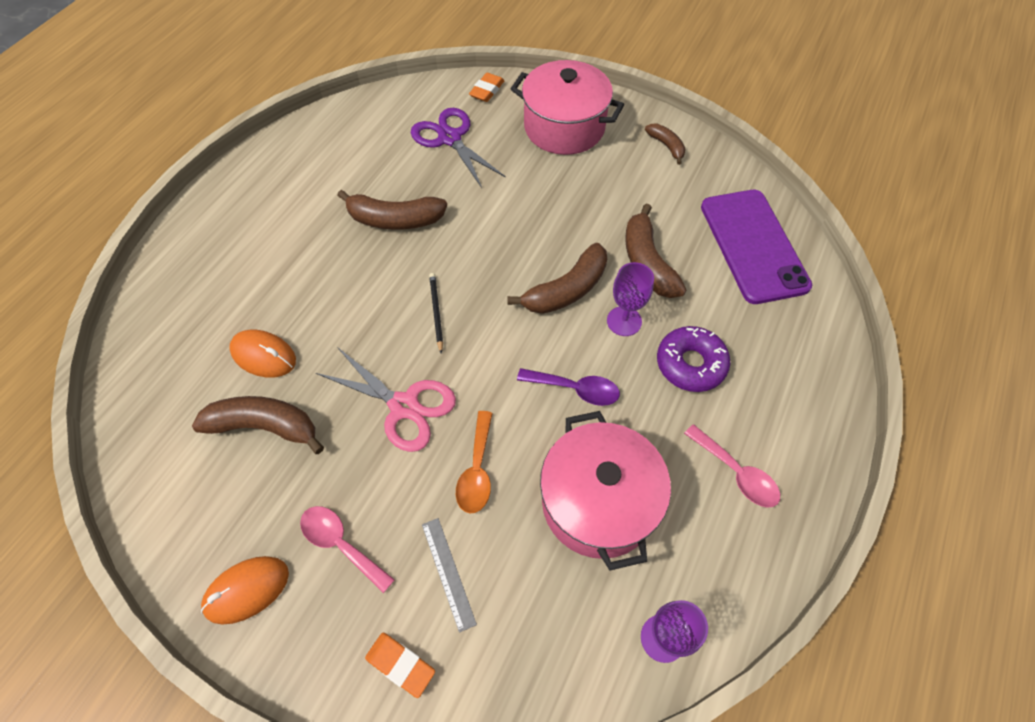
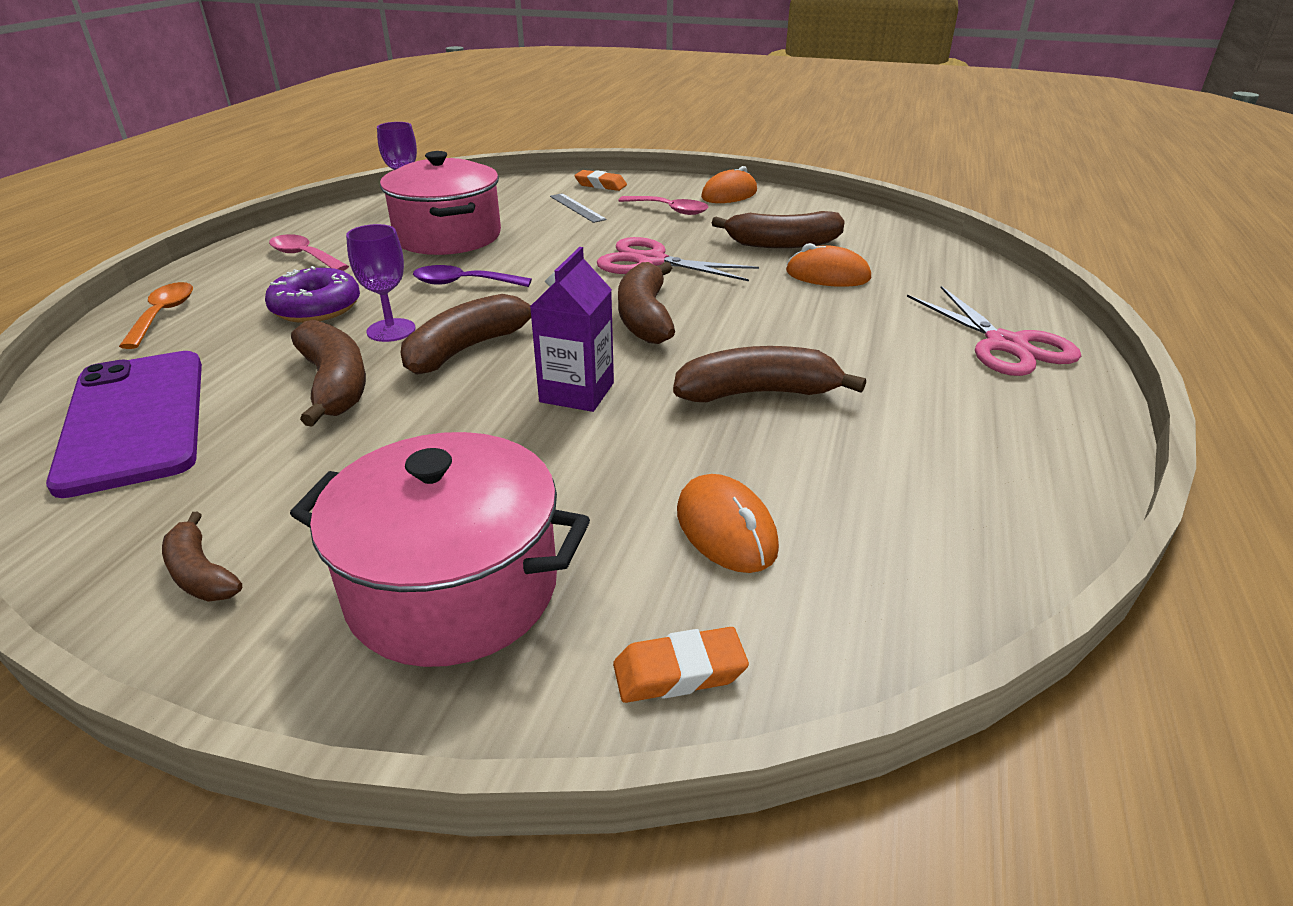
camera: 170 degrees right, 25 degrees down
purple scissors [411,108,506,188] -> orange mouse [677,474,779,573]
black pencil [429,273,443,354] -> brown banana [618,262,675,344]
orange spoon [456,411,493,513] -> orange spoon moved to [119,282,193,349]
orange eraser [469,73,505,102] -> orange eraser turned 60 degrees clockwise [613,627,749,703]
none -> purple carton [530,247,614,412]
none -> pink scissors [907,286,1081,376]

